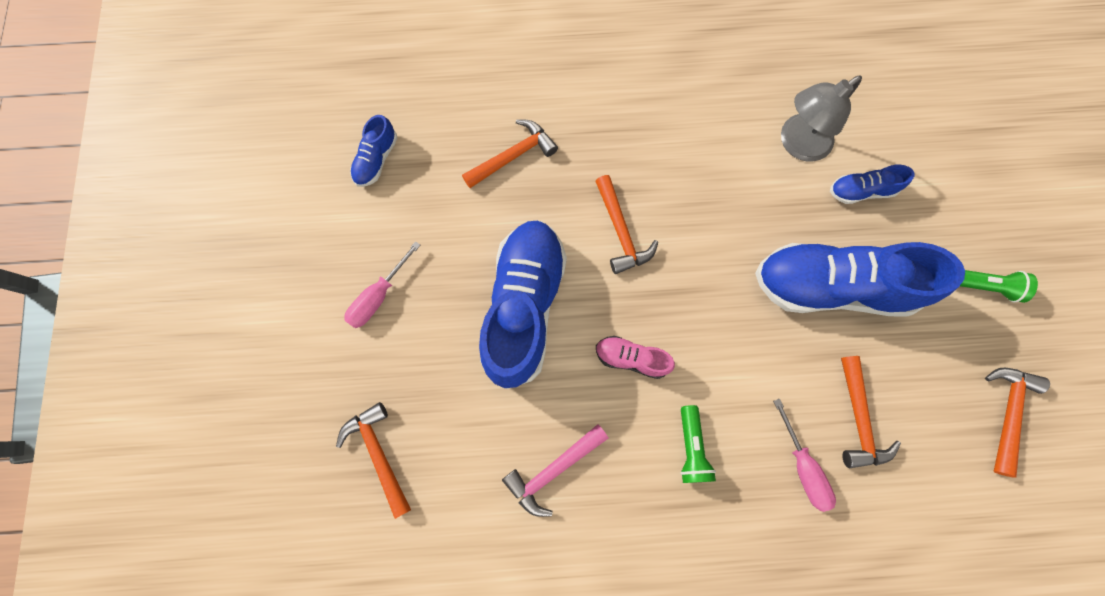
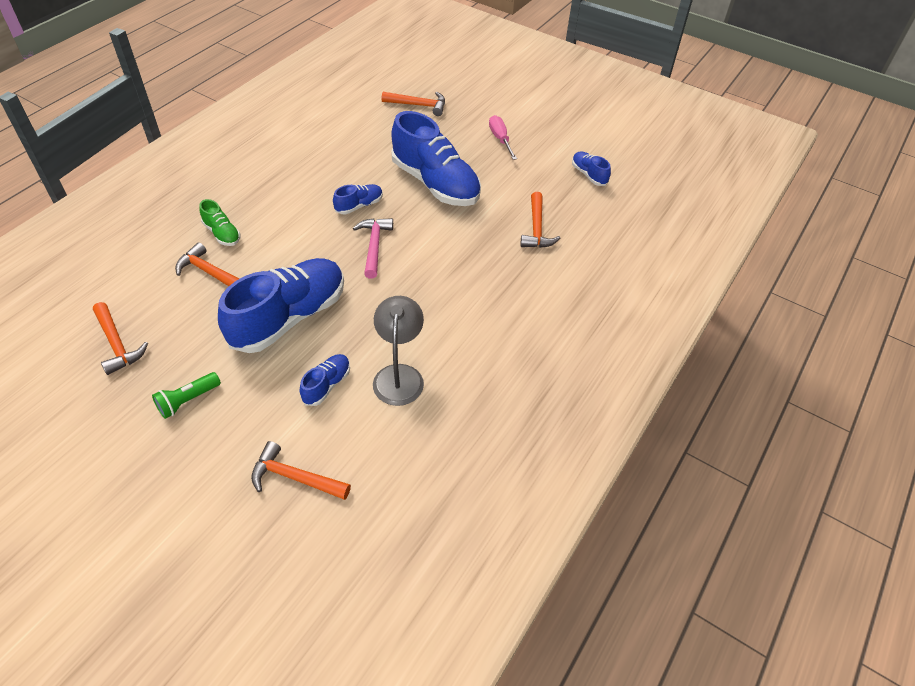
camera: 125 degrees right, 25 degrees down
pink hammer [502,424,608,517] -> pink hammer moved to [353,218,393,279]
orange hammer [595,175,658,274] -> orange hammer moved to [251,441,351,500]
pink shoe [596,336,675,379] -> blue shoe [333,184,383,214]
green flashlight [680,405,716,483] -> none
pink screwdriver [773,399,836,512] -> green shoe [199,199,241,246]

